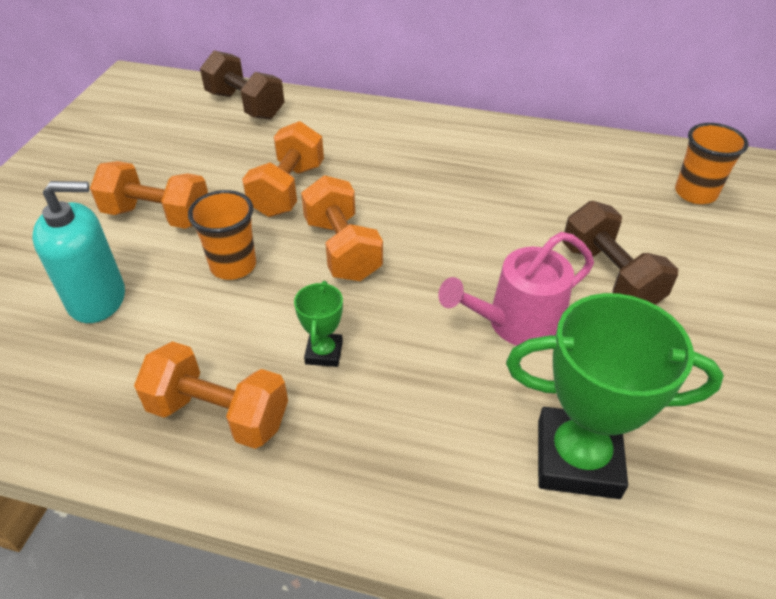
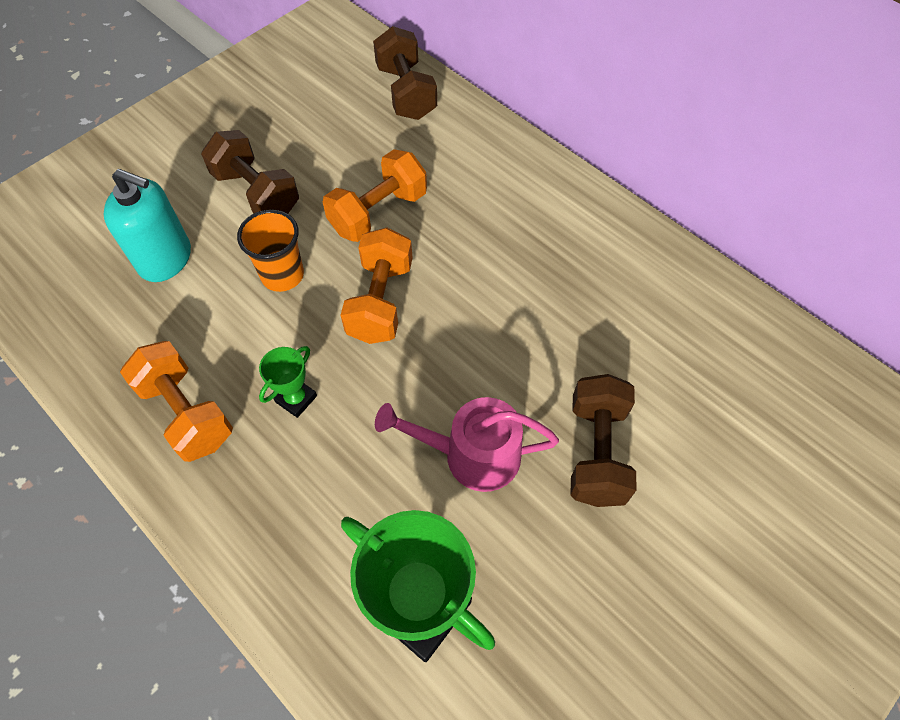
camera: 30 degrees right, 15 degrees up
orange dumbbell [90,161,208,229] -> brown dumbbell [201,130,299,214]
orange cup [675,123,749,204] -> none

